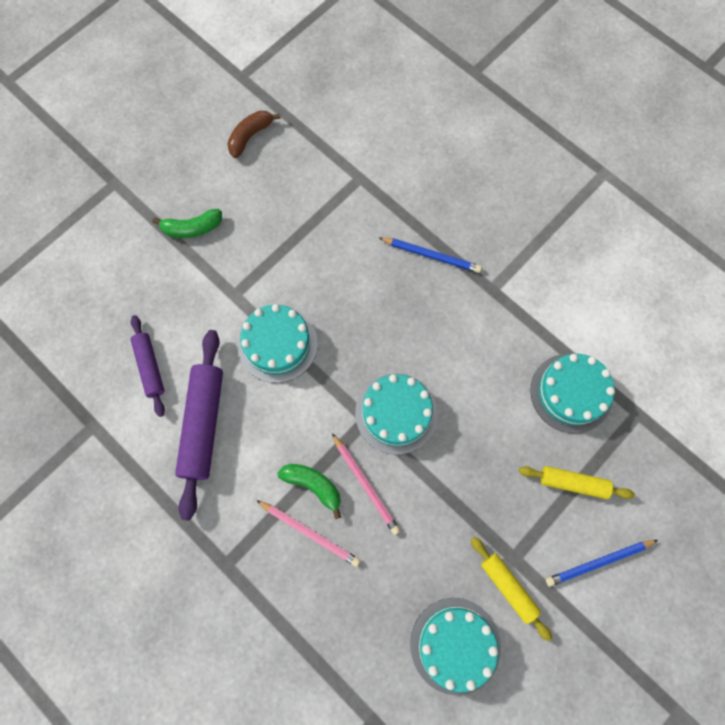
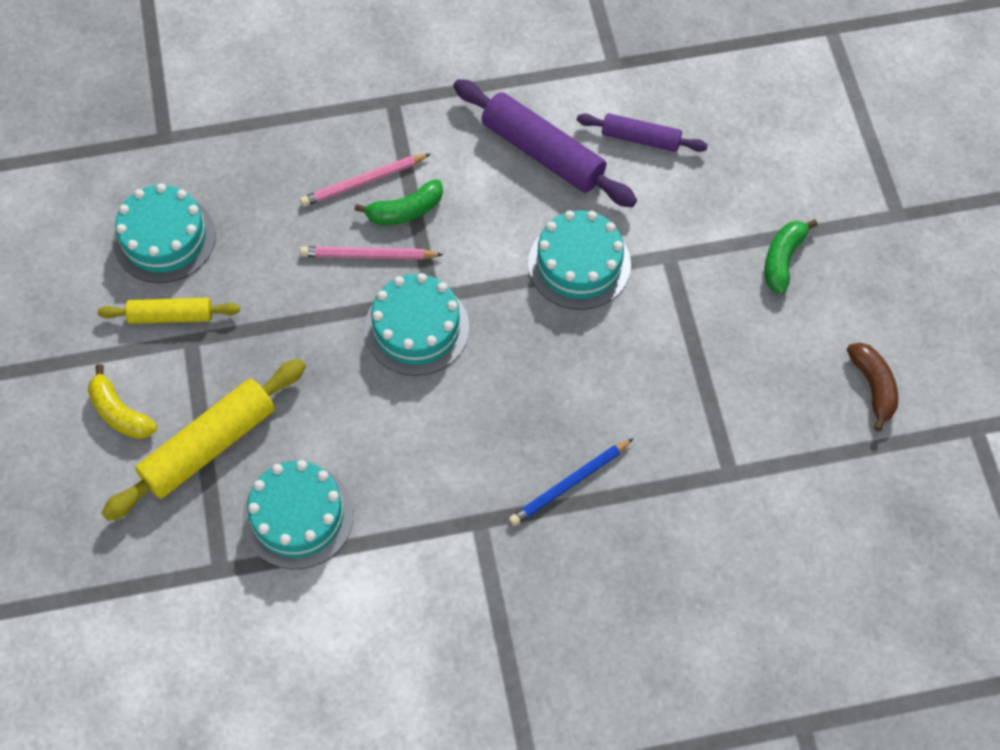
camera: 125 degrees right, 10 degrees down
yellow rolling pin [519,466,635,499] -> yellow rolling pin [101,359,306,521], size x1.69
blue pencil [546,540,658,587] -> yellow banana [88,364,157,439]

